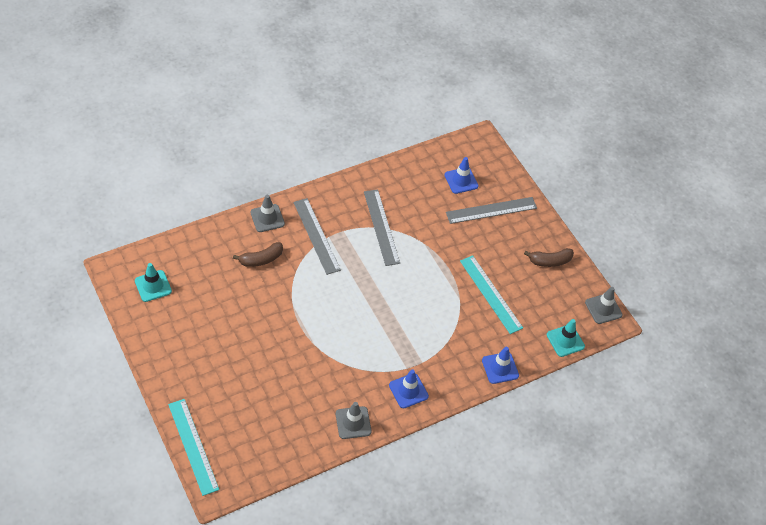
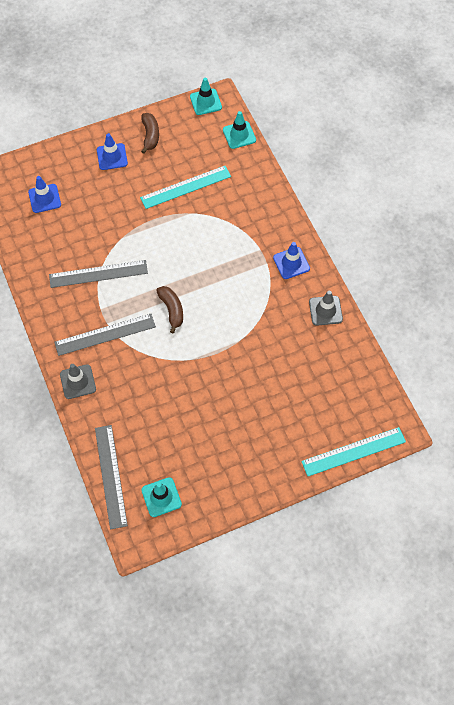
camera: 80 degrees left, 10 degrees up
brown banana [233,242,283,267] -> brown banana moved to [156,286,183,333]
grey ruler [446,197,537,224] -> grey ruler moved to [95,425,128,530]
blue traffic cone [482,347,519,384] -> blue traffic cone moved to [97,133,128,170]
grey traffic cone [585,287,623,324] -> turquoise traffic cone [190,78,222,115]

